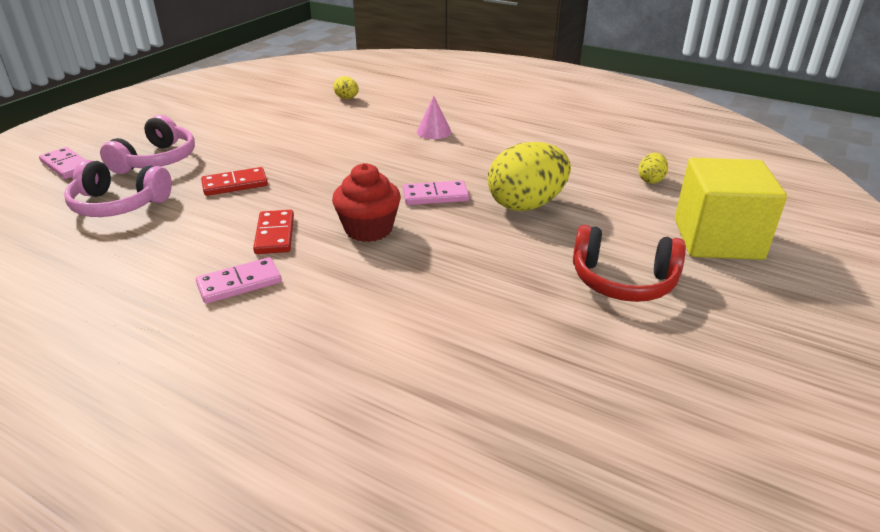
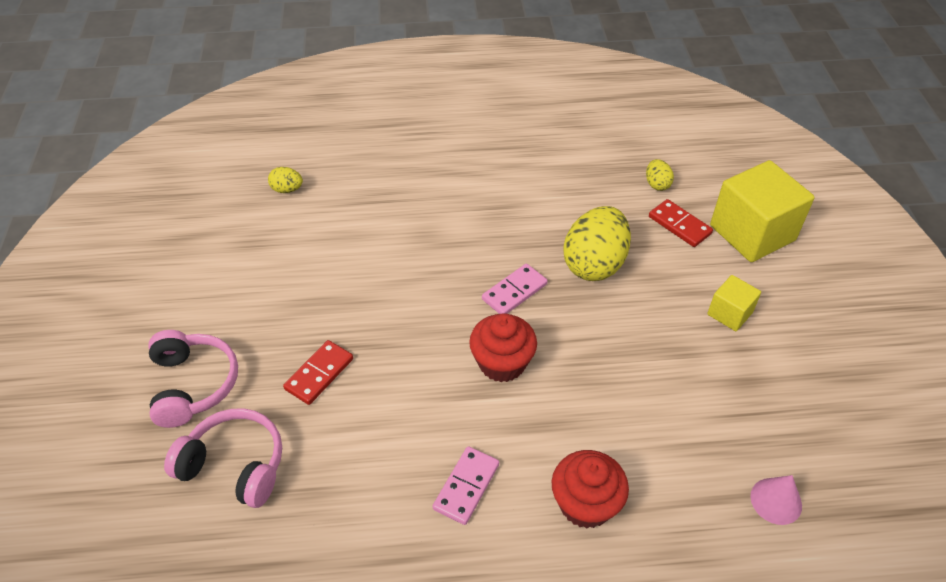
camera: 35 degrees left, 15 degrees up
pink domino [39,147,86,179] -> none
pink headphones [64,160,172,217] -> pink headphones turned 135 degrees counterclockwise [164,408,282,508]
red domino [253,210,294,254] -> red domino moved to [649,199,713,247]
pink cone [417,96,451,139] -> pink cone moved to [750,475,802,525]
red headphones [573,225,686,302] -> yellow cube [707,275,761,331]
none -> red cupcake [552,450,629,528]

